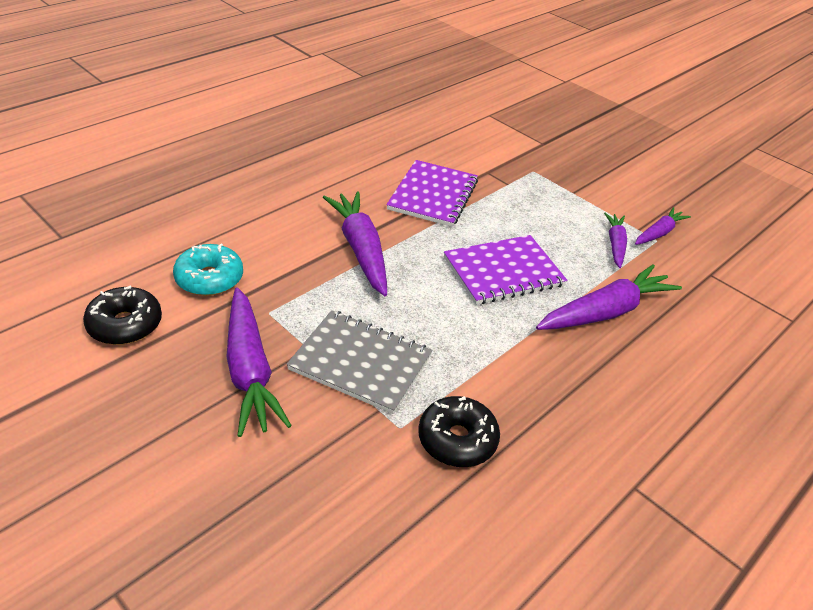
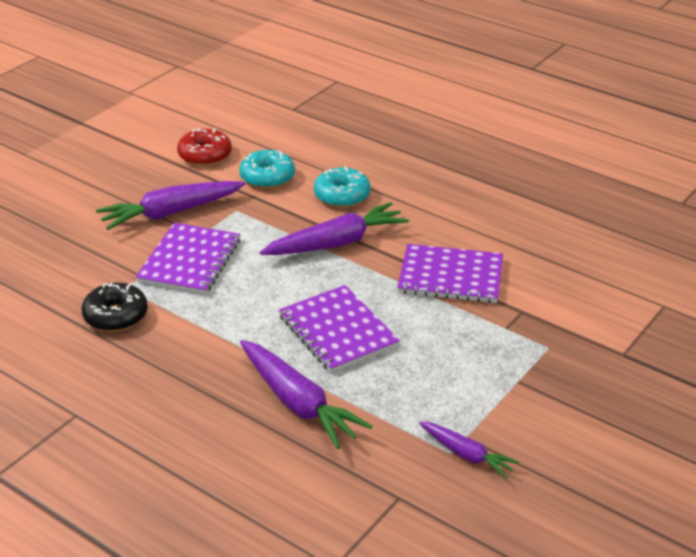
camera: 85 degrees right, 5 degrees down
black donut [83,286,162,345] -> red donut [177,128,232,166]
grey notebook [286,310,433,414] -> purple notebook [136,223,240,294]
purple carrot [604,213,627,268] -> none
none -> turquoise donut [314,166,371,208]

